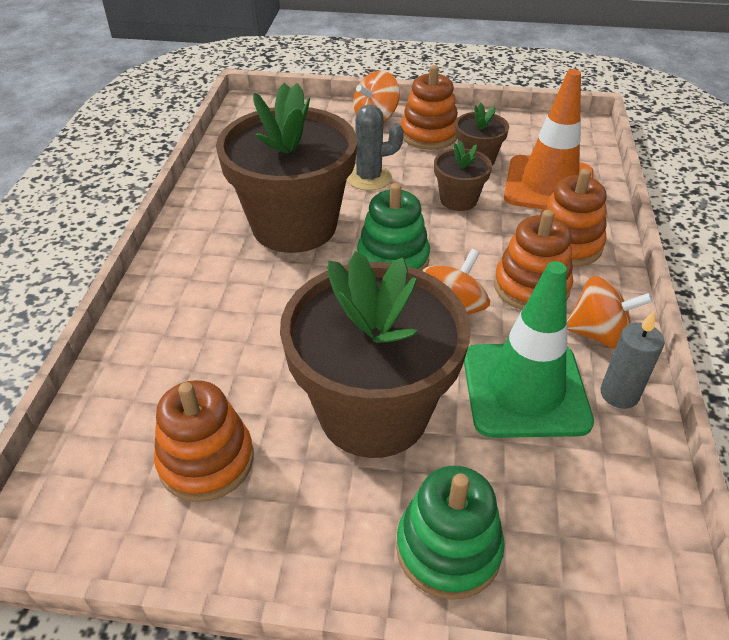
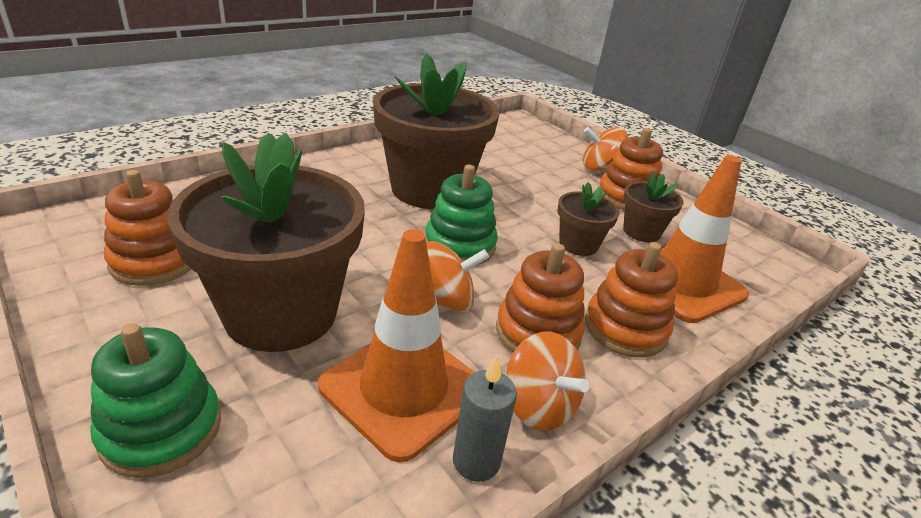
camera: 40 degrees right, 10 degrees down
grey cactus [342,104,404,191] -> none
green traffic cone [464,261,594,438] -> orange traffic cone [318,229,475,462]

